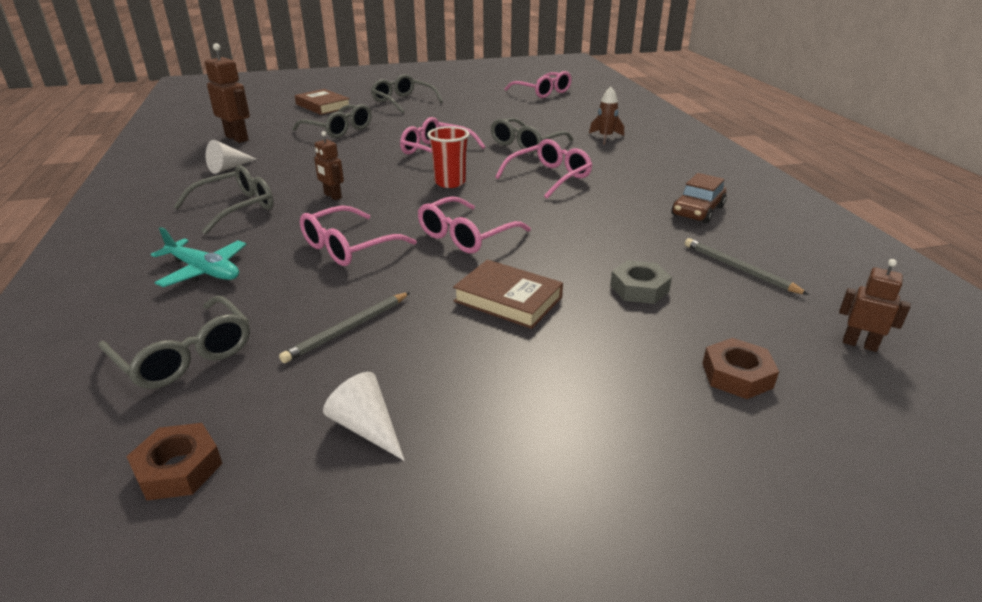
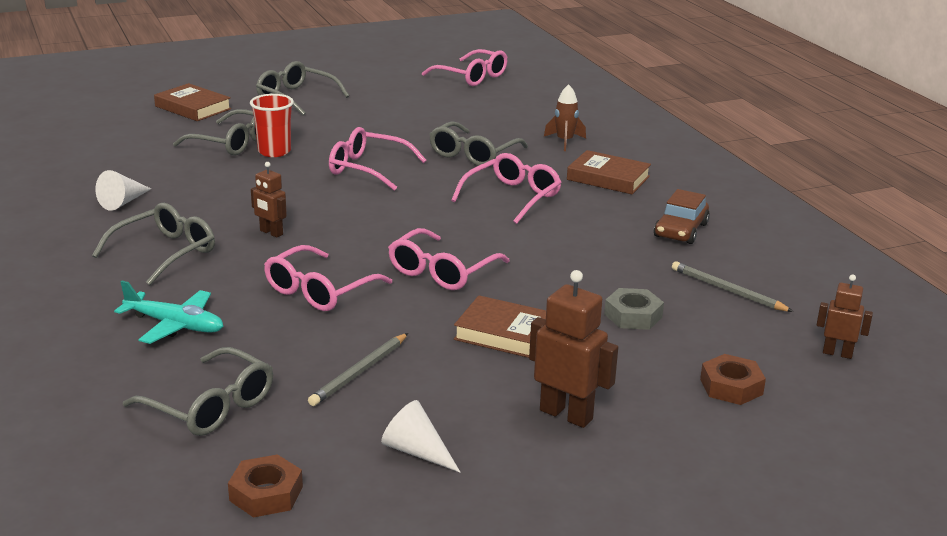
camera: 10 degrees left, 5 degrees down
brown robot [205,43,250,143] -> brown robot moved to [529,270,618,428]
red cup [427,126,469,188] -> red cup moved to [250,94,294,157]
none -> brown book [567,150,651,194]

